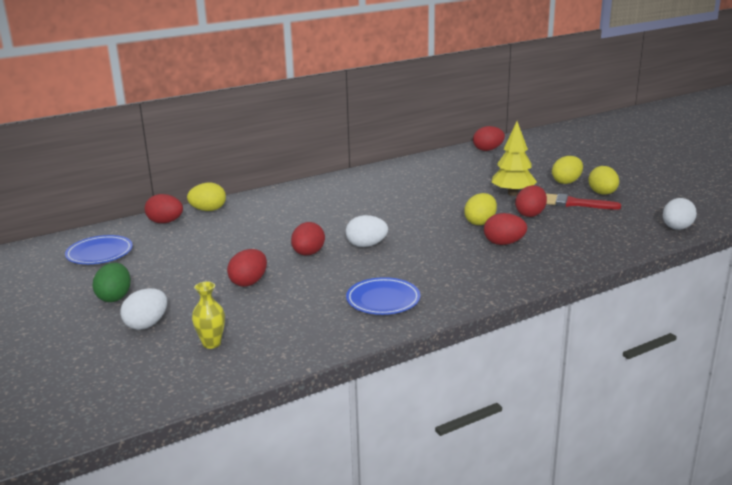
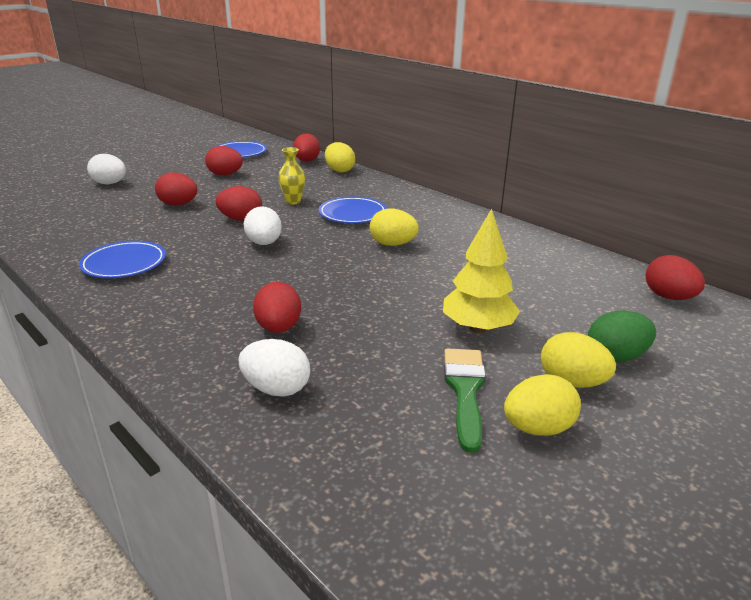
camera: 75 degrees right, 5 degrees up
green egg [92,263,131,302] -> green egg moved to [588,311,656,362]
yellow vase [192,281,225,349] -> yellow vase moved to [278,147,305,205]
yellow egg [464,193,497,225] -> yellow egg moved to [369,208,419,246]
red egg [515,185,547,217] -> red egg moved to [205,146,243,175]
red brush [546,194,621,210] -> green brush [444,349,486,453]
white egg [663,198,697,230] -> white egg moved to [239,339,310,397]
none -> blue plate [319,197,387,223]

